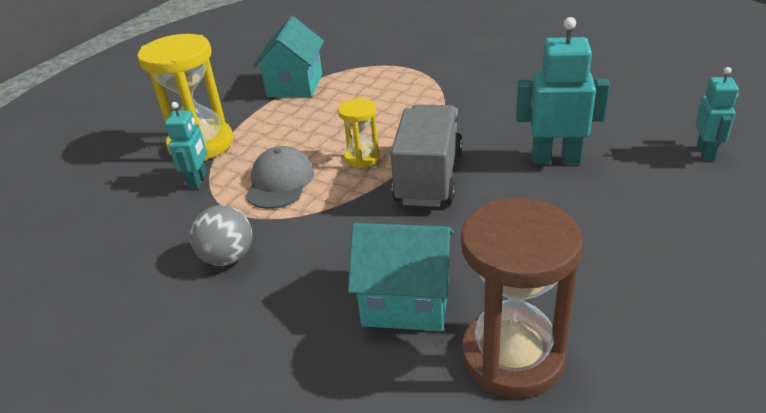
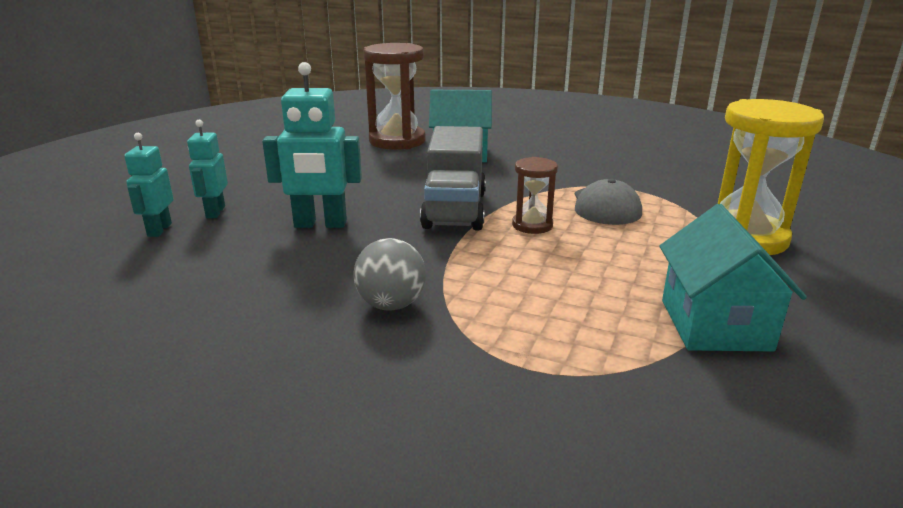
camera: 170 degrees right, 10 degrees down
turquoise robot [165,102,207,189] -> turquoise robot moved to [187,120,228,218]
grey ball [190,205,252,266] -> grey ball moved to [353,238,426,310]
yellow hourglass [338,98,380,168] -> brown hourglass [512,157,558,234]

